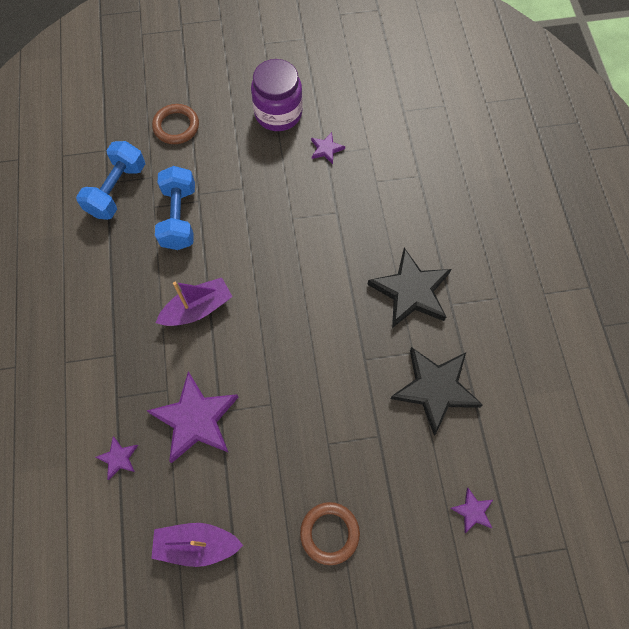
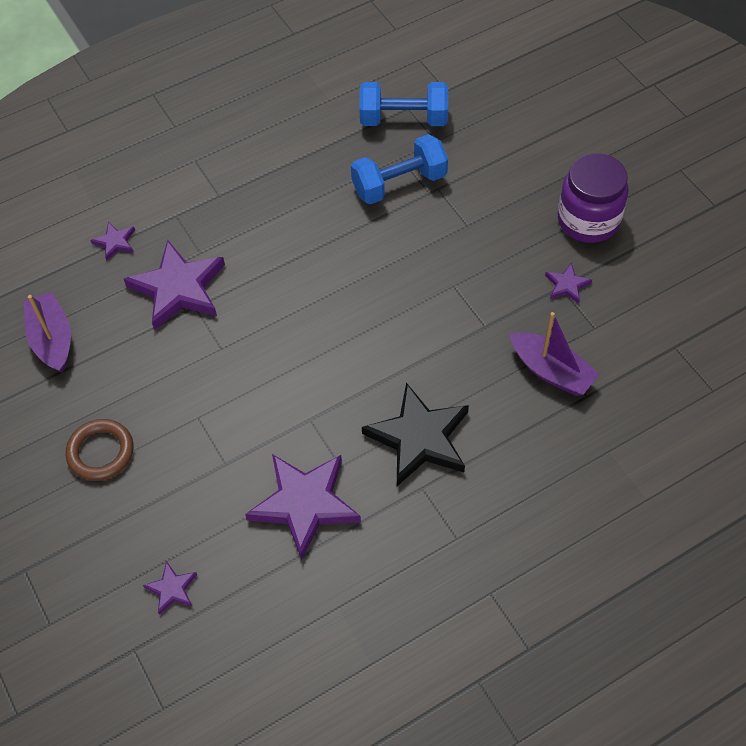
camera: 70 degrees right, 10 degrees down
brown ring [152,104,199,144] -> none
purple boat [156,278,233,326] -> purple boat moved to [510,312,600,396]
black star [390,347,483,435] -> purple star [245,454,361,560]

